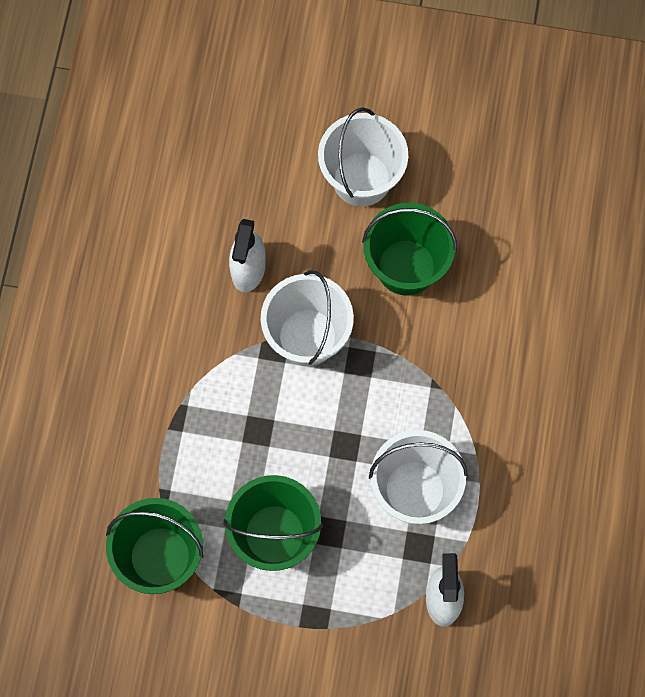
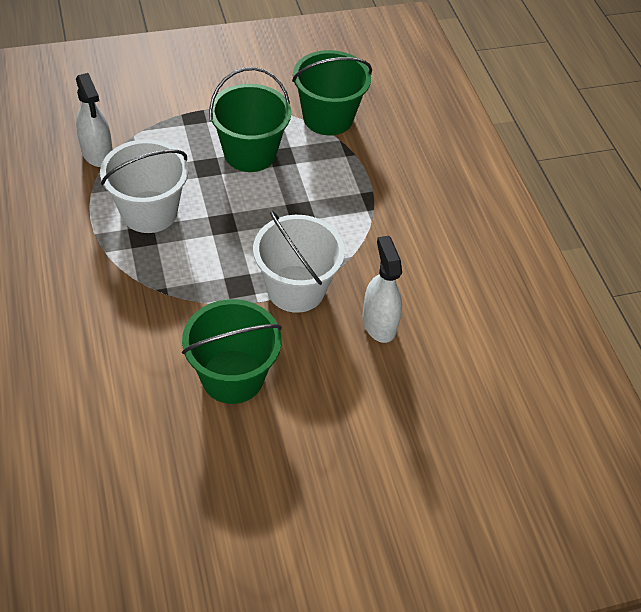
camera: 150 degrees right, 20 degrees down
white bucket [318,107,408,207] -> none

